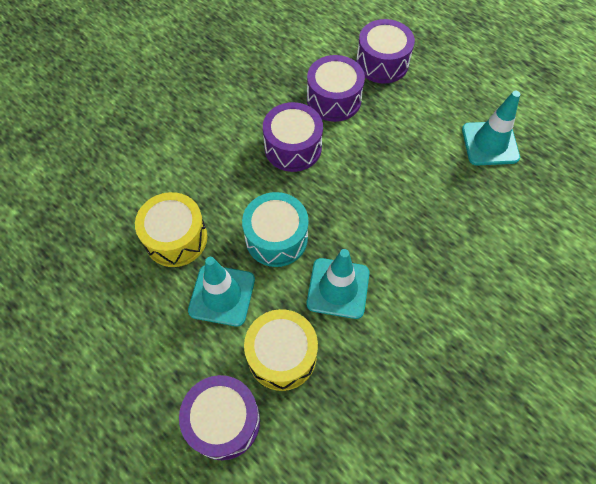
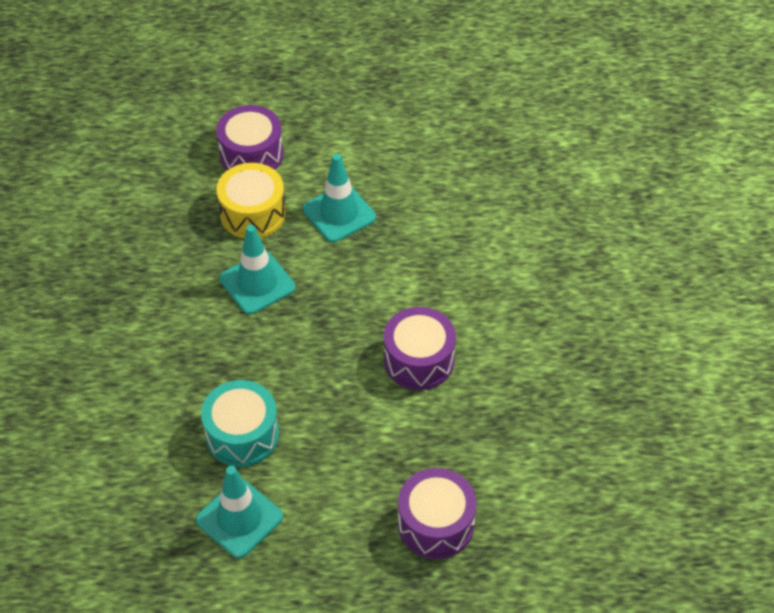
camera: 135 degrees right, 10 degrees down
yellow drum [135,192,207,267] -> none
turquoise drum [242,192,308,267] -> turquoise drum moved to [201,380,279,467]
purple drum [307,55,365,122] -> none

